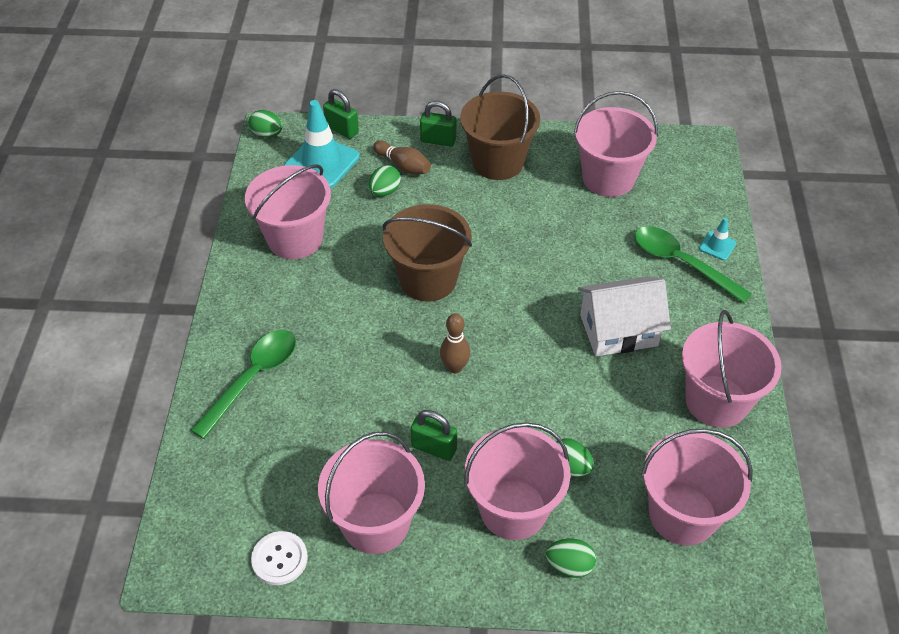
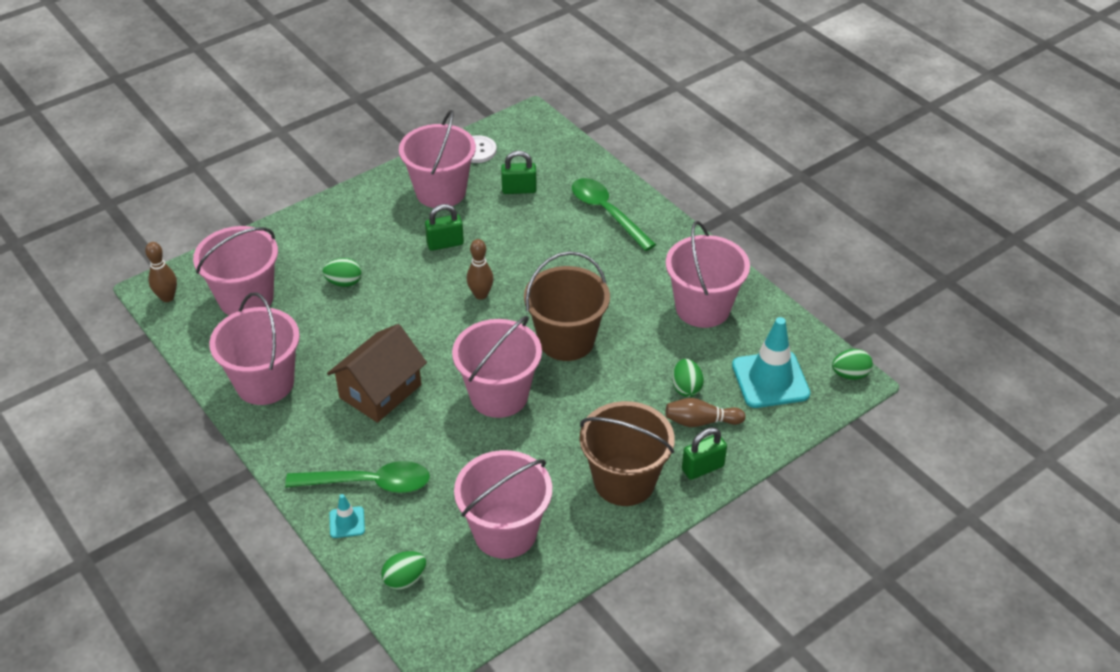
camera: 140 degrees right, 5 degrees down
green spoon [191,330,296,439] -> green spoon turned 150 degrees clockwise [572,178,656,251]
green padlock [323,89,359,139] -> green padlock moved to [501,151,537,194]
pink bucket [464,422,571,540] -> pink bucket moved to [452,316,542,418]
green egg [546,539,596,578] -> green egg moved to [381,551,426,590]
white house [578,276,671,357] -> brown house [327,324,427,423]
none -> brown bowling pin [145,242,177,302]

